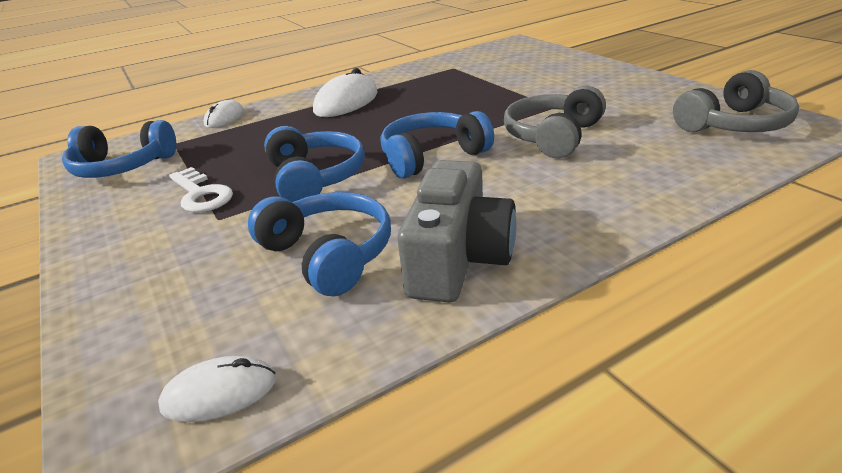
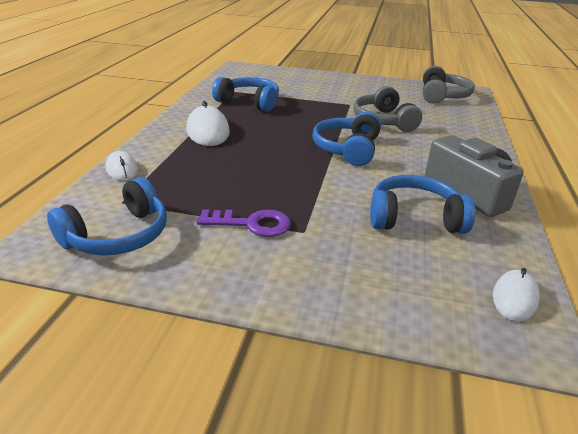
camera: 50 degrees left, 0 degrees up
white key [169,167,233,212] -> purple key [197,209,291,237]
blue headphones [264,126,365,202] -> blue headphones moved to [212,77,279,112]

